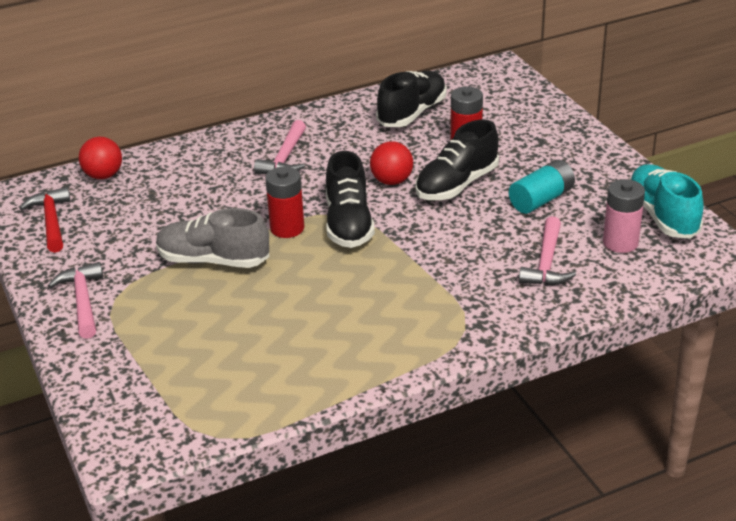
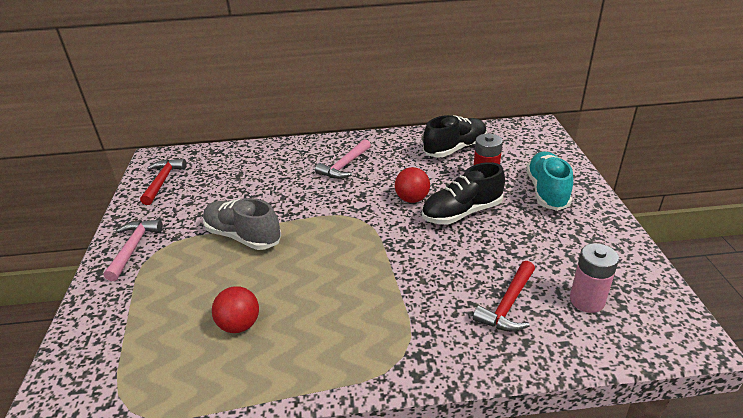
camera: 20 degrees right, 0 degrees up
red ball [79,137,122,179] -> red ball moved to [212,286,259,333]
red battery [265,167,304,238] -> none
black shoe [326,151,375,248] -> none
turquoise battery [509,160,575,214] -> none
pink hammer [519,216,576,286] -> red hammer [473,261,535,332]
turquoise shoe [629,164,704,239] -> turquoise shoe moved to [526,151,573,211]

